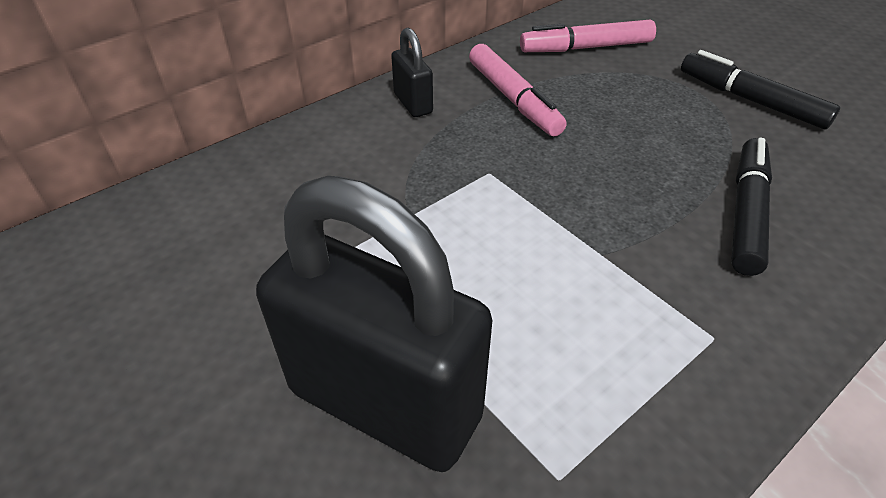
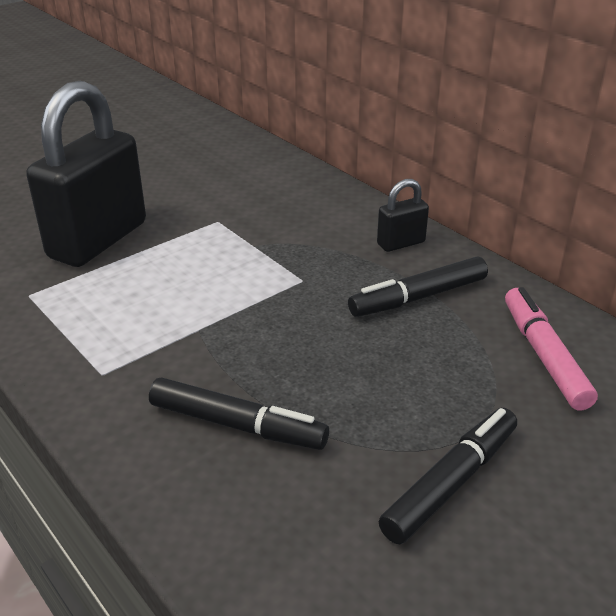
camera: 90 degrees right, 10 degrees down
pink marker [469,44,567,137] -> black marker [348,257,488,317]

